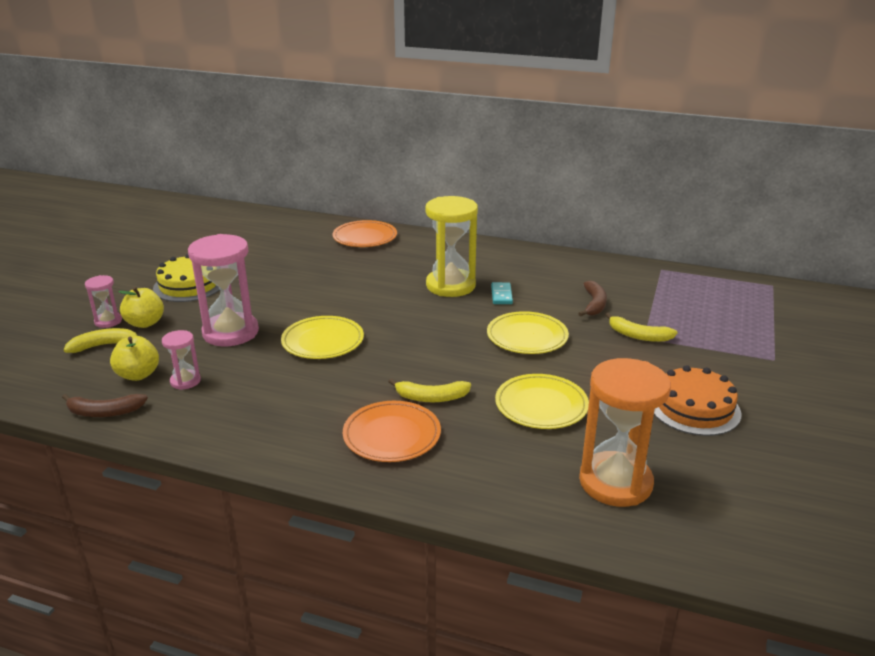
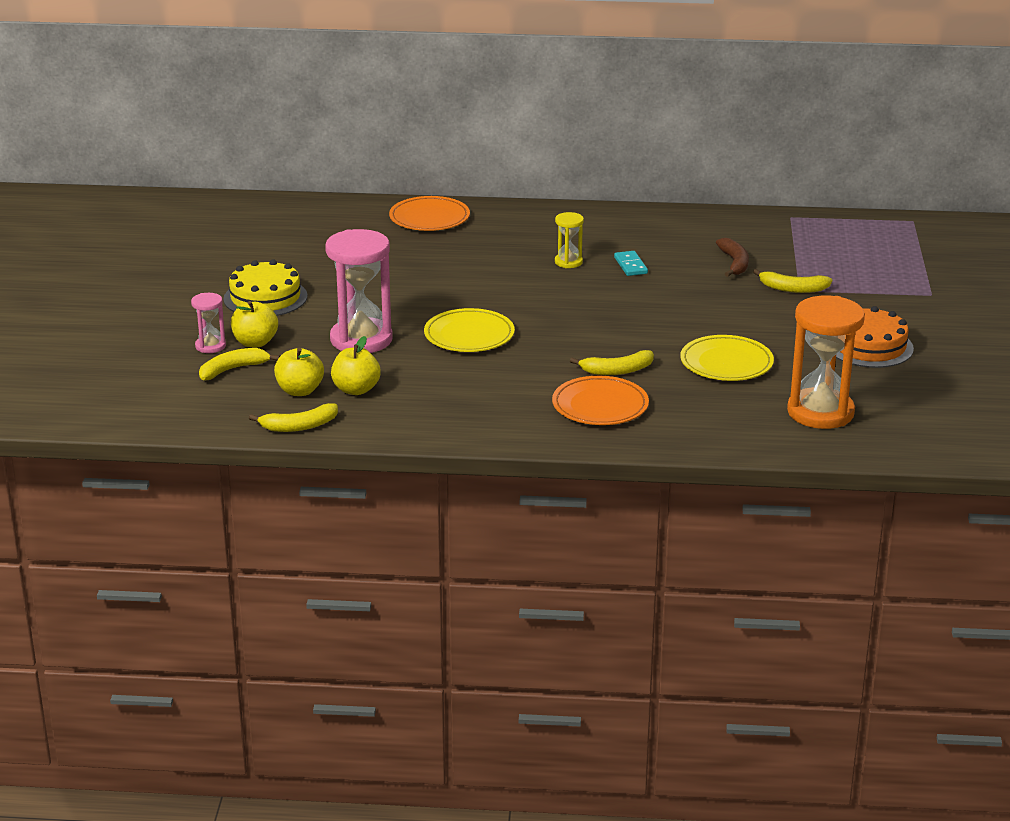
camera: 15 degrees left, 0 degrees up
brown banana [62,394,148,417] -> yellow banana [249,403,338,432]
pink hourglass [162,330,201,390] -> yellow apple [331,336,381,395]
yellow hourglass [425,196,478,297] -> yellow hourglass [555,212,584,268], size x0.49
yellow plate [487,311,569,354] -> none

